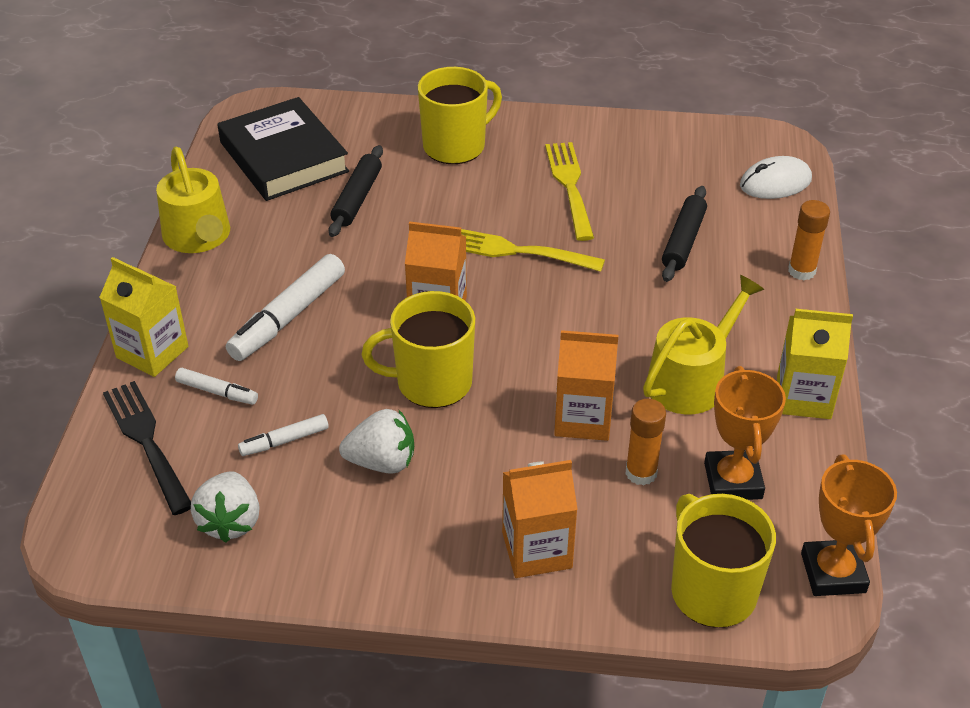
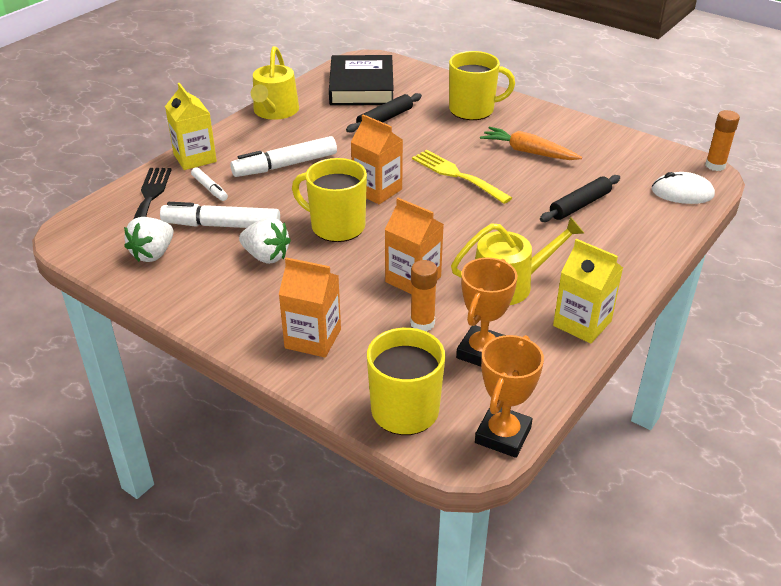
camera: 30 degrees right, 5 degrees down
white marker [238,414,329,456] -> white marker [160,202,280,228], size x1.88
yellow fork [545,142,594,241] -> orange carrot [480,126,582,160]
orange glue stick [788,200,830,280] -> orange glue stick moved to [705,110,740,171]

